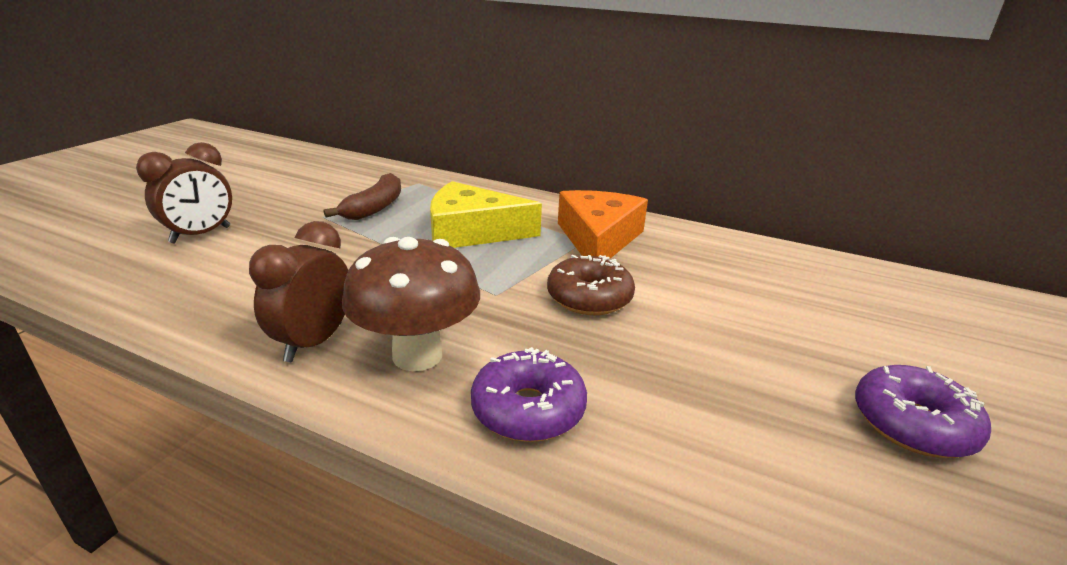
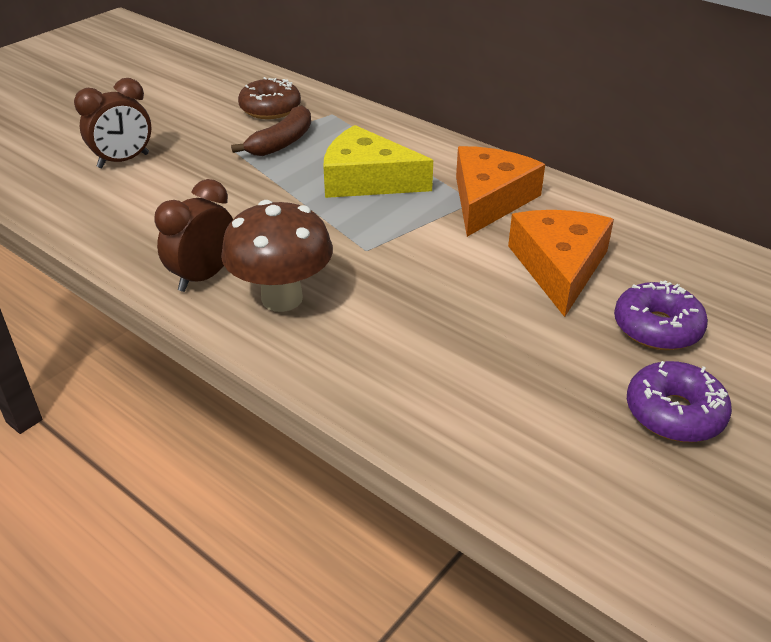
camera: 15 degrees right, 10 degrees up
purple donut [471,347,587,442] -> purple donut moved to [614,280,708,350]
brown donut [547,255,635,315] -> brown donut moved to [238,77,301,119]
none -> orange cheese [508,210,614,317]

